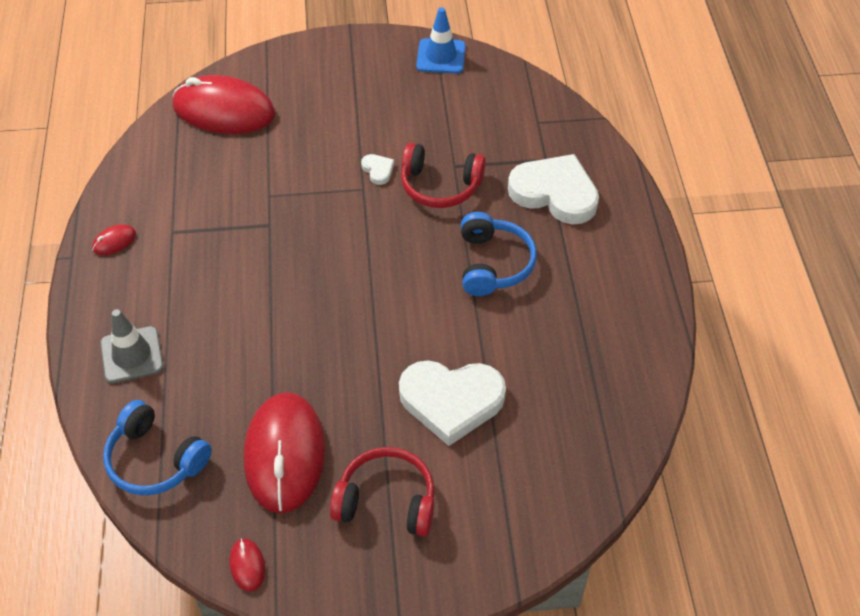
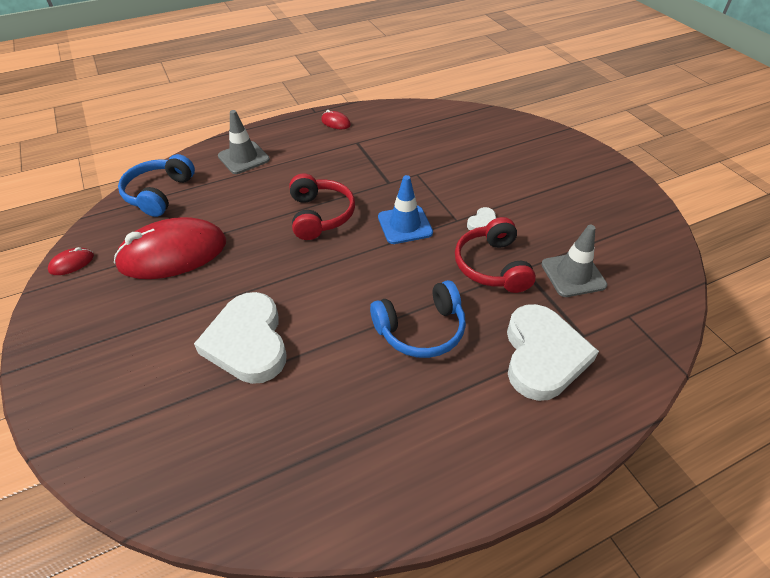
camera: 70 degrees right, 5 degrees down
red mouse [173,75,275,134] -> none
red headphones [330,447,435,536] -> red headphones moved to [289,174,355,240]
blue traffic cone [416,7,466,74] -> blue traffic cone moved to [378,175,433,244]
none -> grey traffic cone [541,225,607,297]

